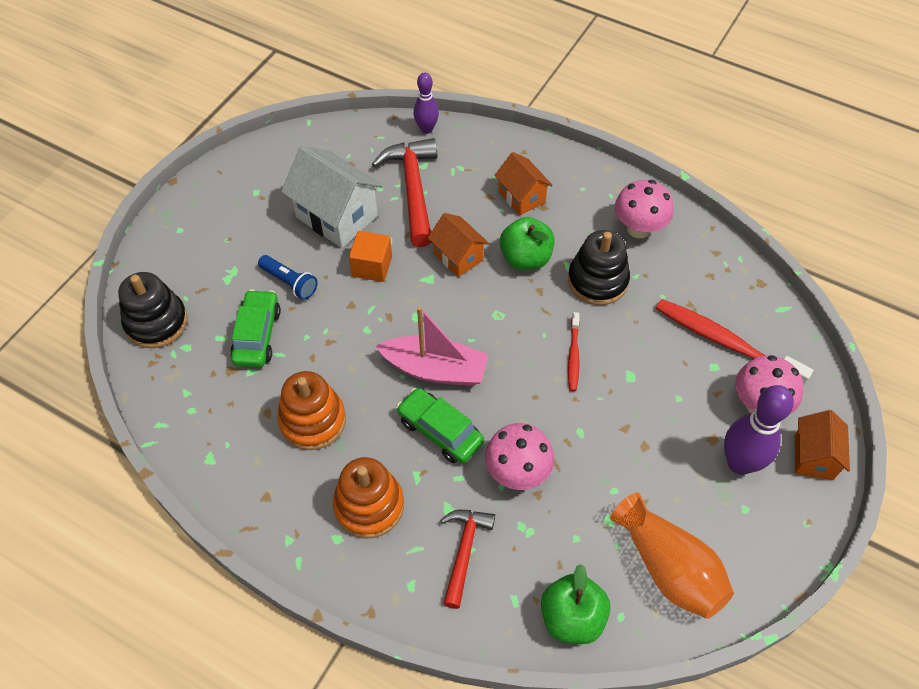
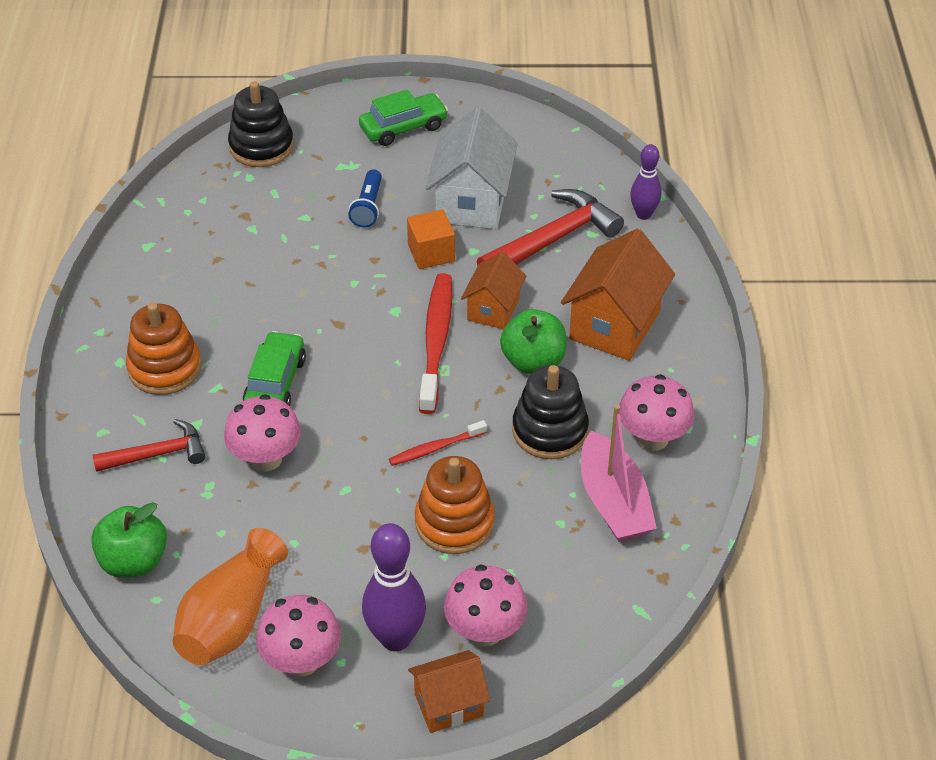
camera: 60 degrees right, 10 degrees down
green car [230,289,281,367] -> green car moved to [359,89,448,146]
orange stacking toy [277,371,346,450] -> orange stacking toy moved to [415,456,495,554]
pink boat [376,306,489,386] -> pink boat moved to [581,405,657,542]
orange house [494,152,553,215] -> orange house [561,229,675,361], size x1.66
red toothbrush [656,299,813,386] -> red toothbrush moved to [419,273,452,414]
none -> pink mushroom [256,595,341,676]

